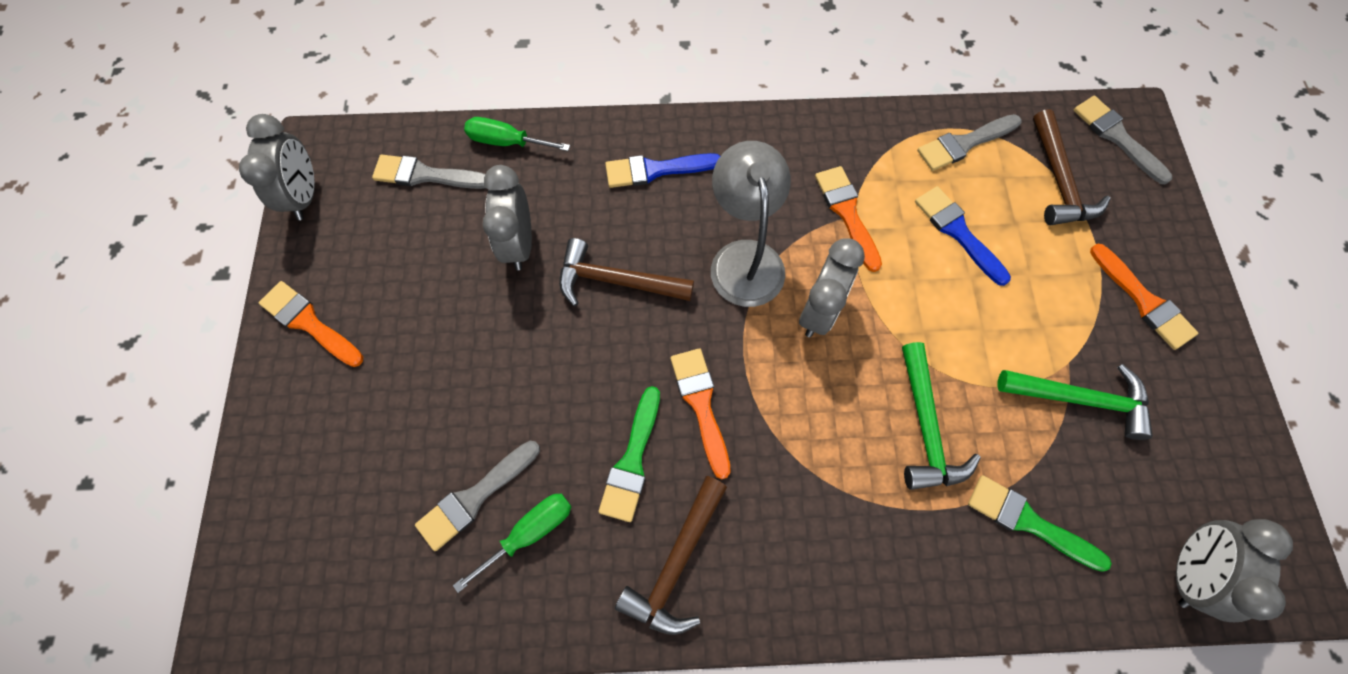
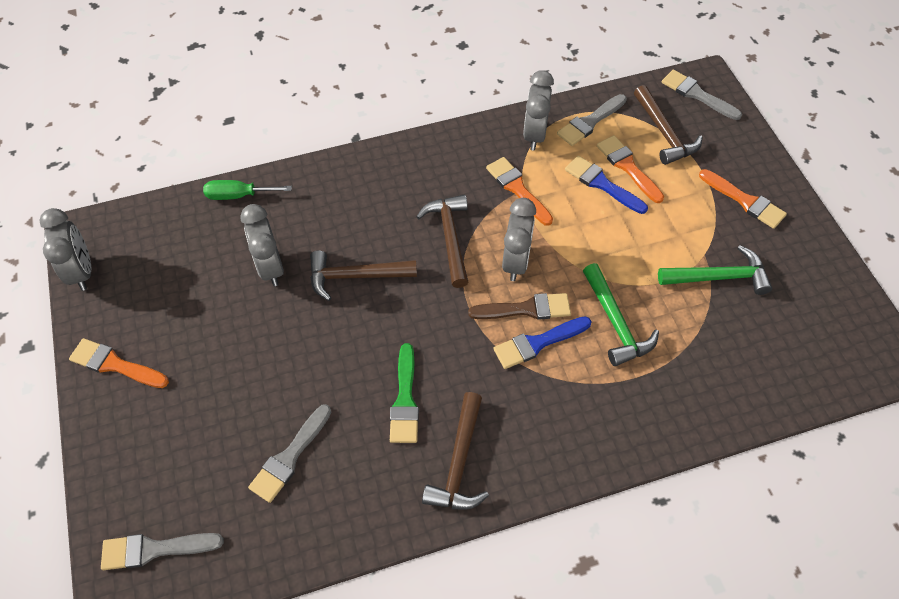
camera: 15 degrees left, 10 degrees down
grey brush [372,155,485,189] -> grey brush moved to [101,533,224,570]
green screwdriver [453,494,572,593] -> none
blue brush [605,153,720,188] -> blue brush moved to [493,316,592,369]
orange brush [670,348,731,479] -> orange brush moved to [597,135,664,203]
grey lamp [711,141,791,307] -> brown hammer [416,194,468,288]
green brush [968,475,1112,572] -> none
grey clock [1176,519,1293,622] -> grey clock moved to [523,70,554,151]
none -> brown brush [468,293,571,320]

